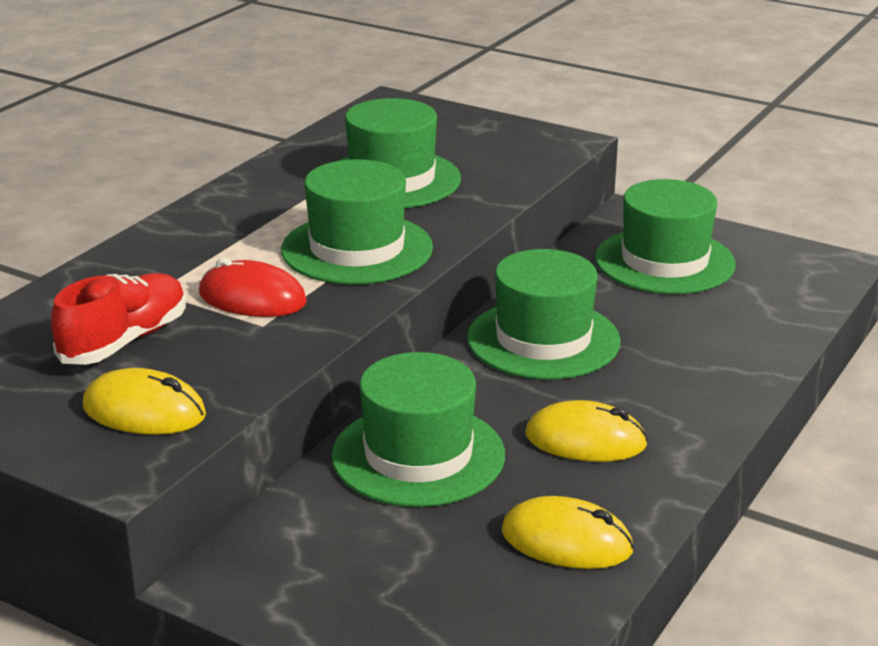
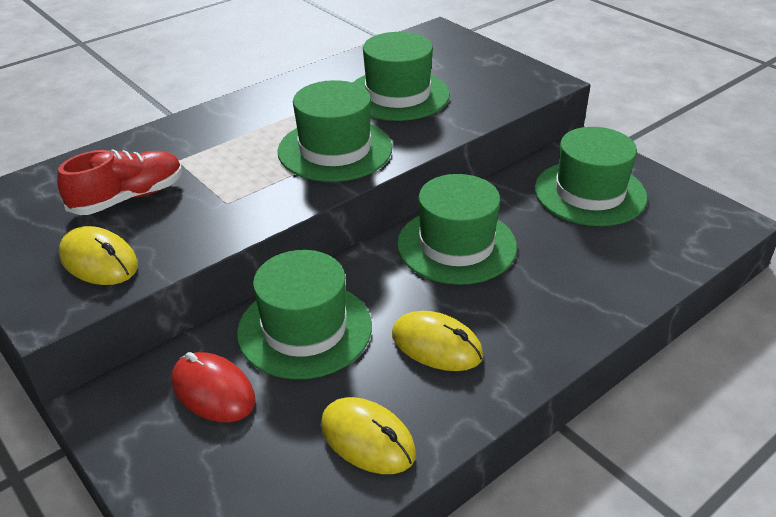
camera: 20 degrees right, 10 degrees up
red mouse [199,258,307,317] -> red mouse moved to [172,352,256,422]

